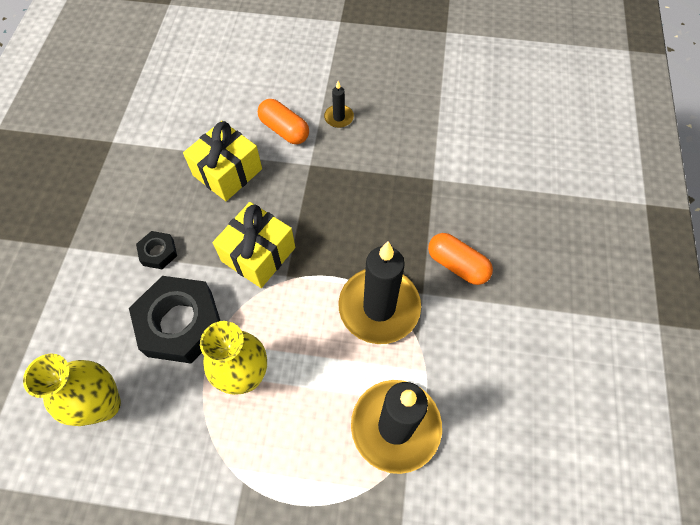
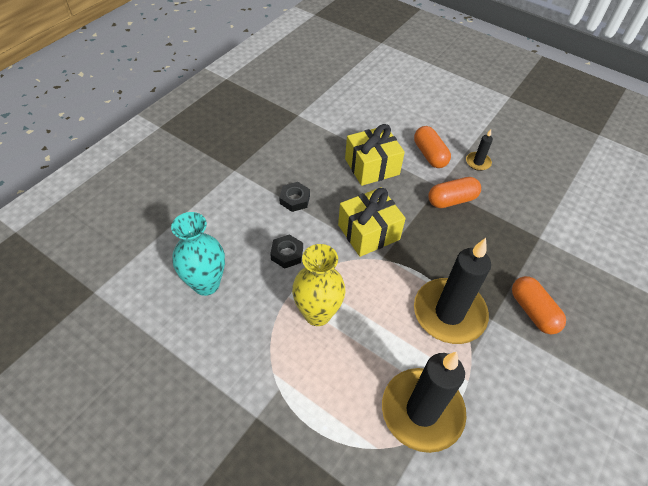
camera: 25 degrees right, 10 degrees down
yellow vase [23,354,121,426] -> turquoise vase [171,212,225,296]
black nut [129,276,220,364] -> black nut [270,234,303,269], size x0.47
none -> orange capsule [428,177,481,208]

